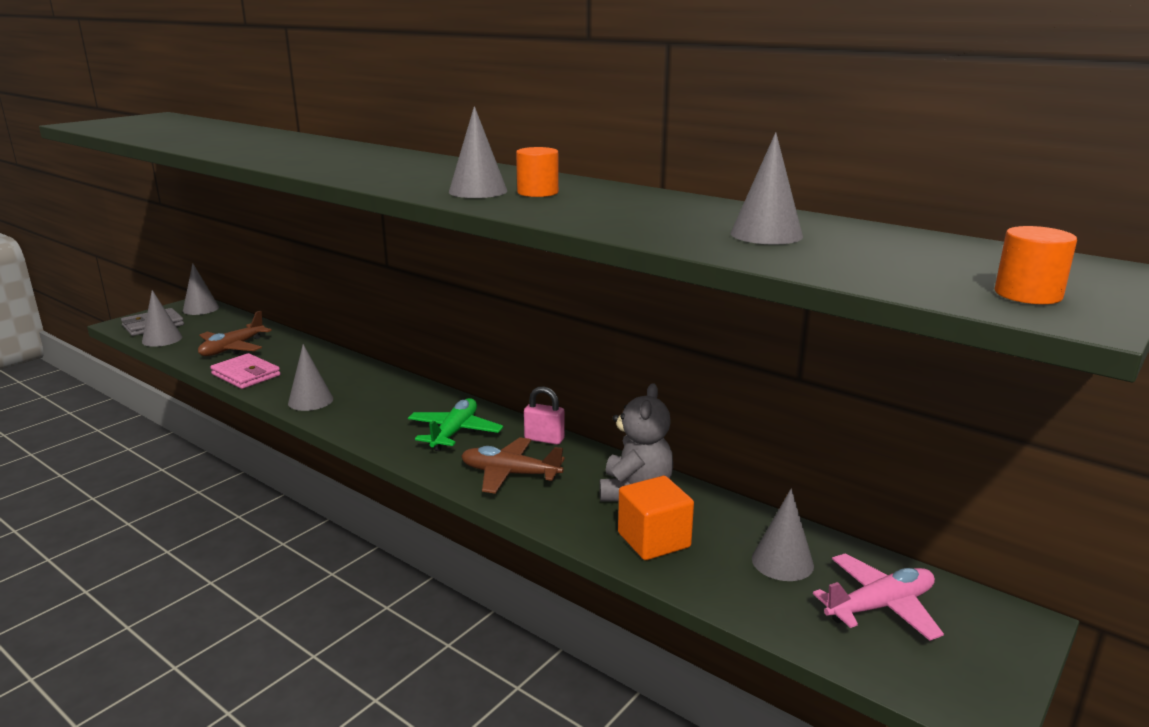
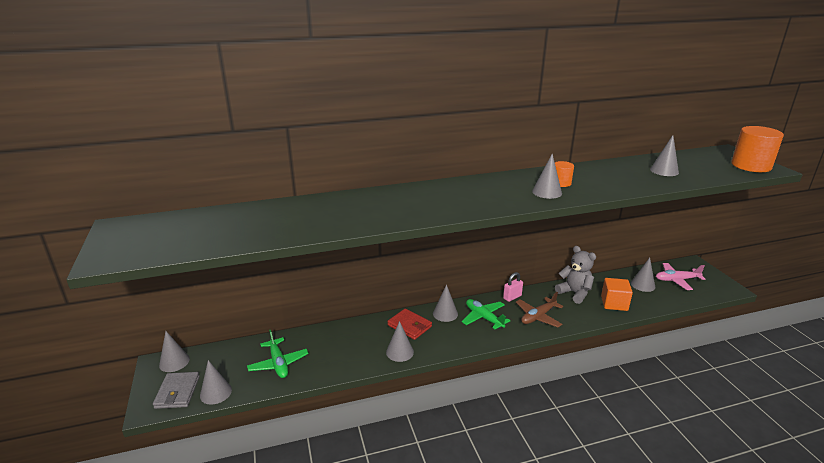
camera: 55 degrees left, 5 degrees up
brown plane [198,310,272,356] -> green plane [247,330,309,378]
pink wallet [210,353,280,389] -> none
pink plane [813,553,944,641] -> pink plane turned 105 degrees counterclockwise [656,263,705,290]
orange cylinder [995,226,1077,304] -> orange cylinder [731,126,784,172], size x1.95
none -> red wallet [387,309,432,340]
none -> grey cone [433,284,458,322]

